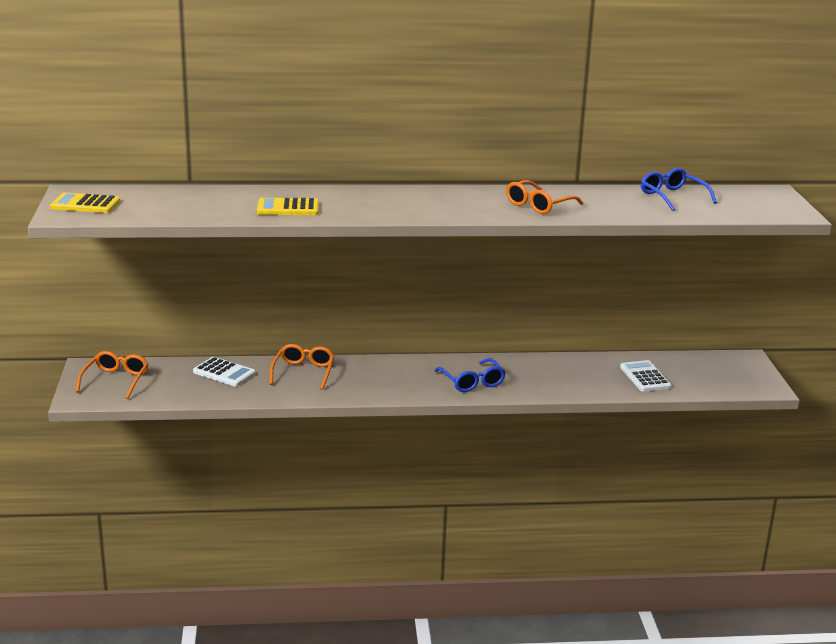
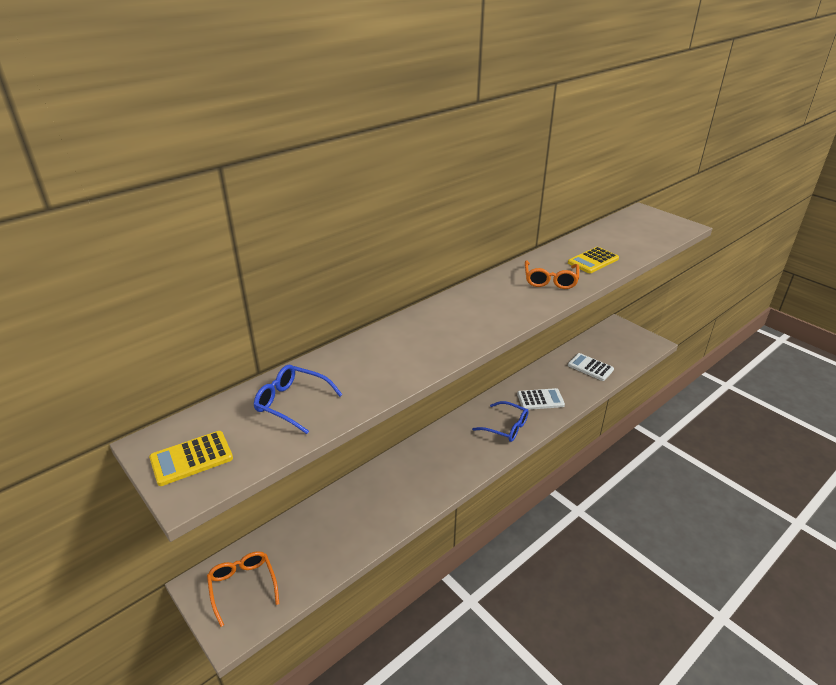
camera: 35 degrees left, 10 degrees up
white calculator [193,357,256,387] -> white calculator moved to [517,388,565,410]
yellow calculator [257,198,319,215] -> yellow calculator moved to [568,247,619,273]
orange glasses [270,344,335,390] -> none
blue glasses [641,168,717,211] -> blue glasses moved to [254,365,343,434]

